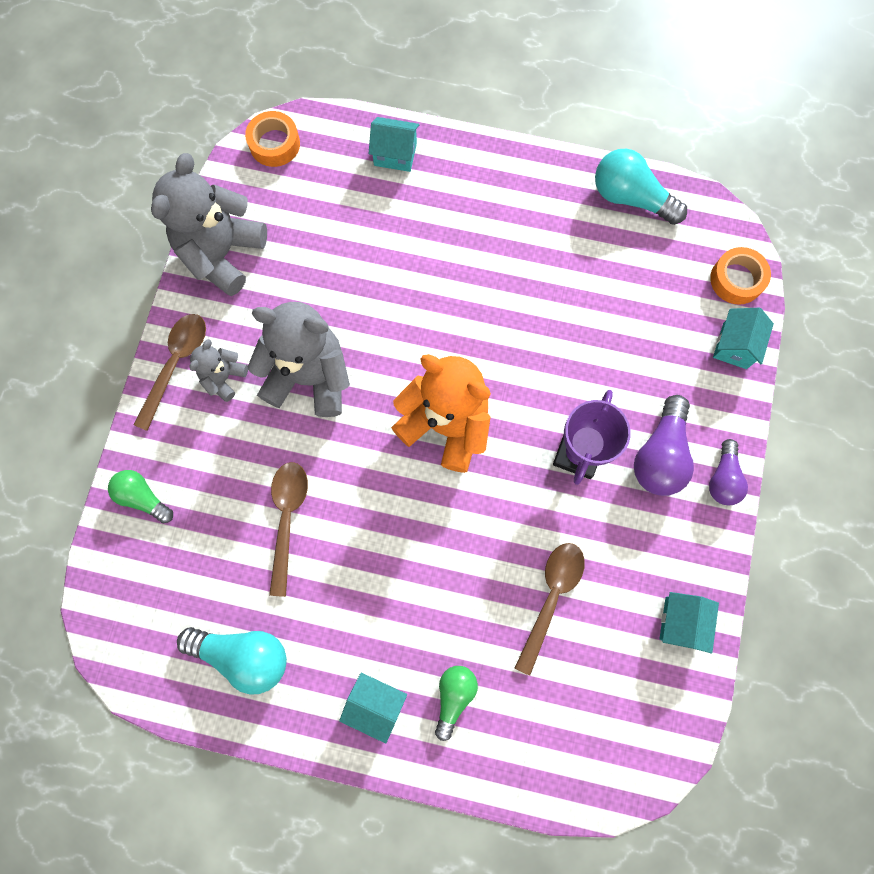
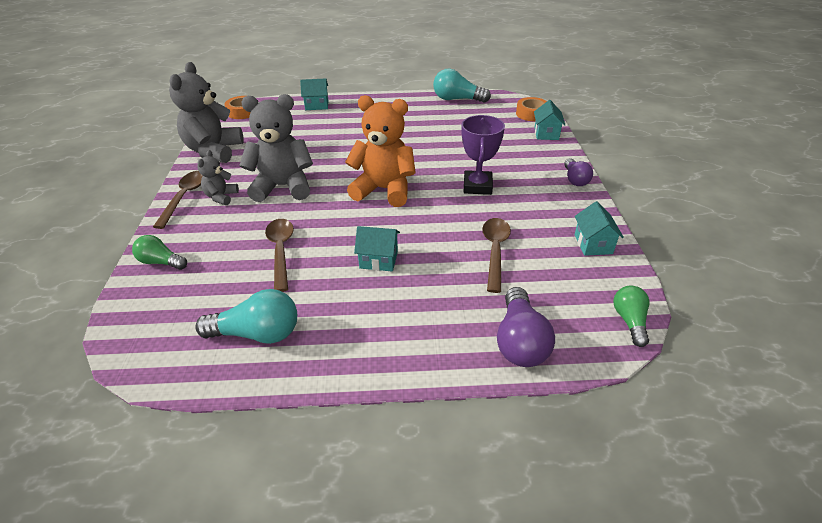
camera: 15 degrees left, 35 degrees down
turquoise house [339,673,407,743] -> turquoise house moved to [354,226,400,271]
green light bulb [435,666,478,741] -> green light bulb moved to [613,286,649,347]
purple light bulb [634,395,694,496] -> purple light bulb moved to [497,287,555,367]

